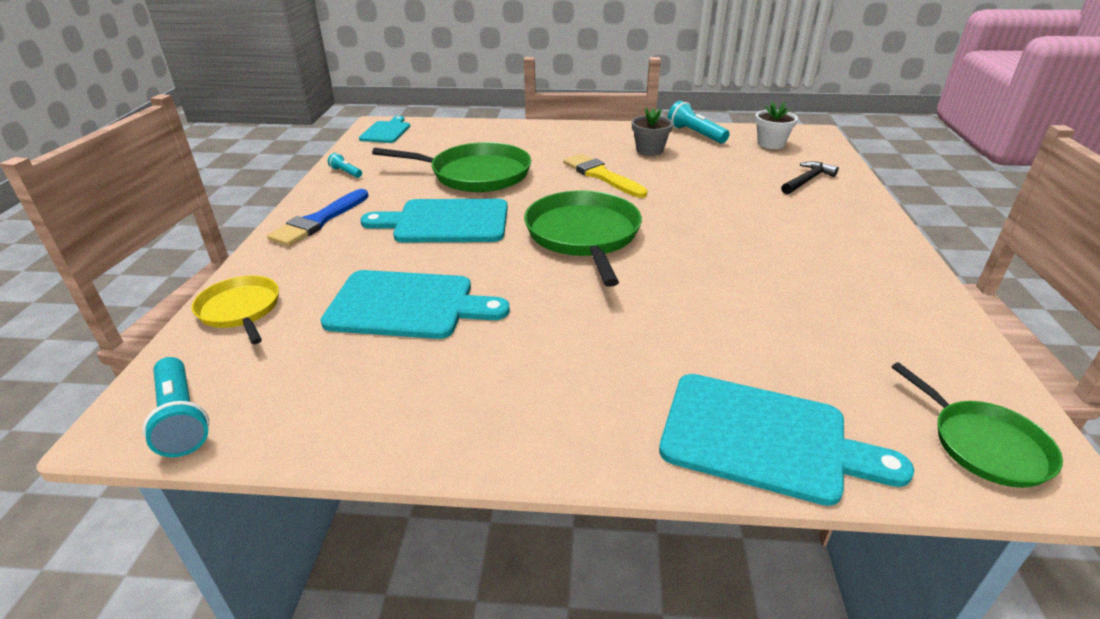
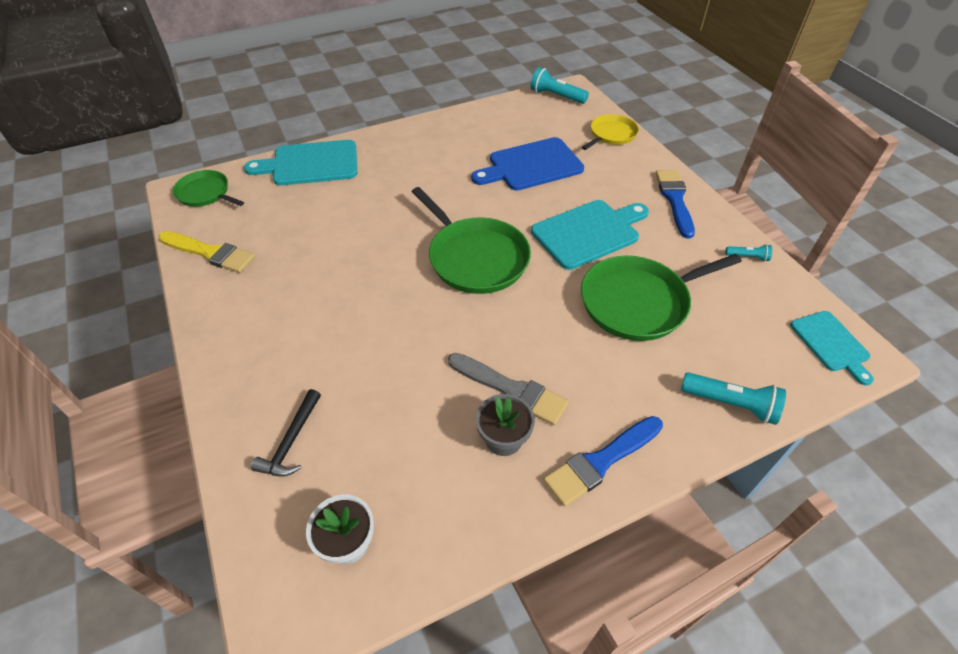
camera: 150 degrees right, 15 degrees up
yellow pan [192,275,279,344] -> yellow pan turned 75 degrees counterclockwise [582,114,639,150]
turquoise cutting board [320,270,510,339] -> blue cutting board [471,137,584,190]
yellow brush [563,154,647,198] -> yellow brush moved to [159,231,255,273]
turquoise flashlight [667,101,730,143] -> turquoise flashlight moved to [681,372,786,425]
none -> grey brush [448,353,569,426]
none -> blue brush [543,416,663,507]

